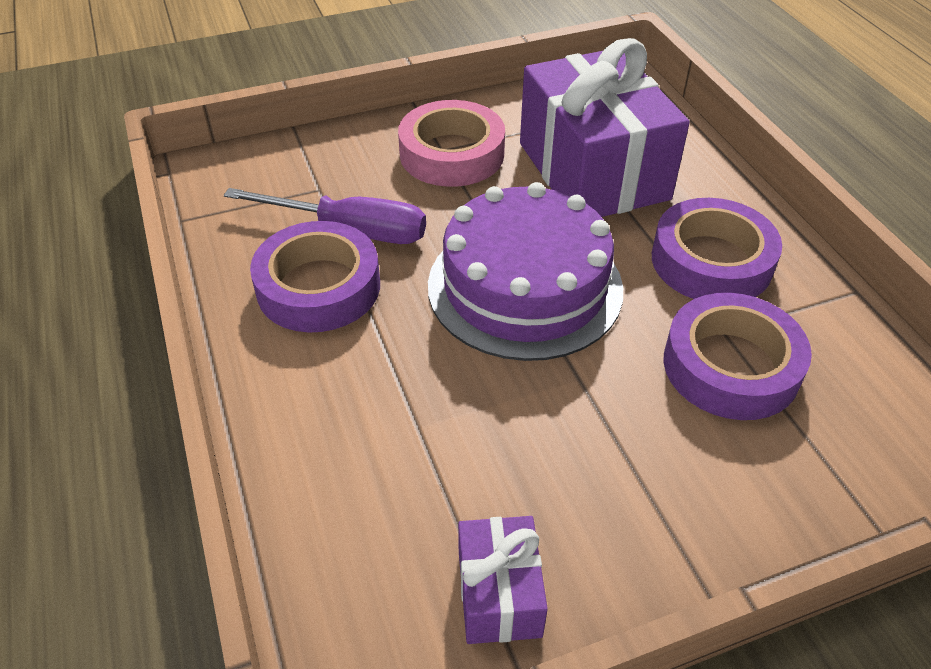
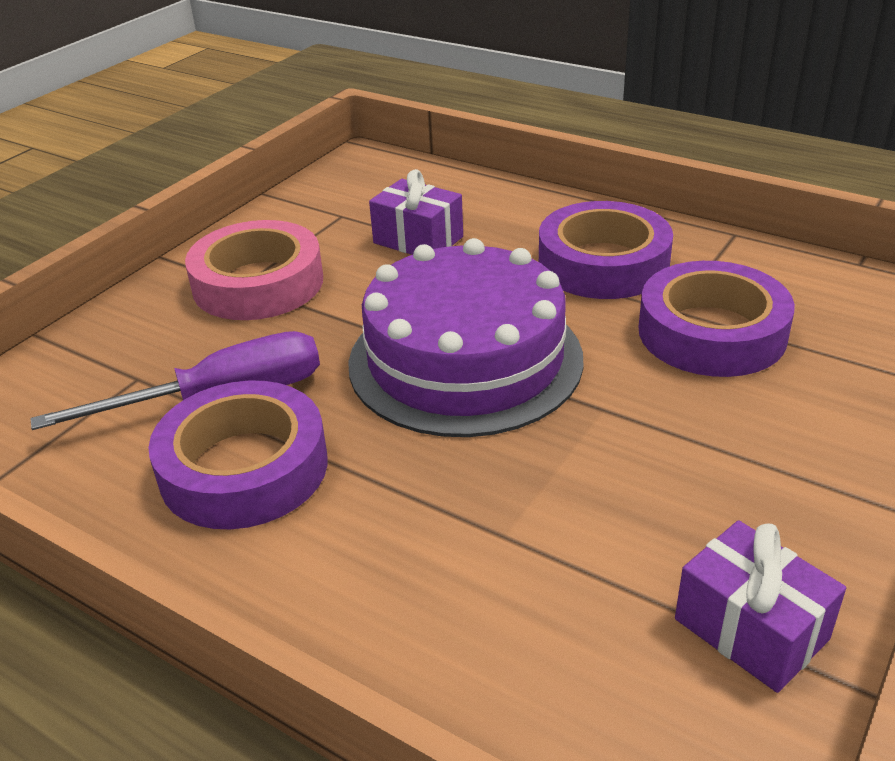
camera: 35 degrees left, 10 degrees down
purple gift [520,38,690,217] -> purple gift [369,169,463,255], size x0.46

